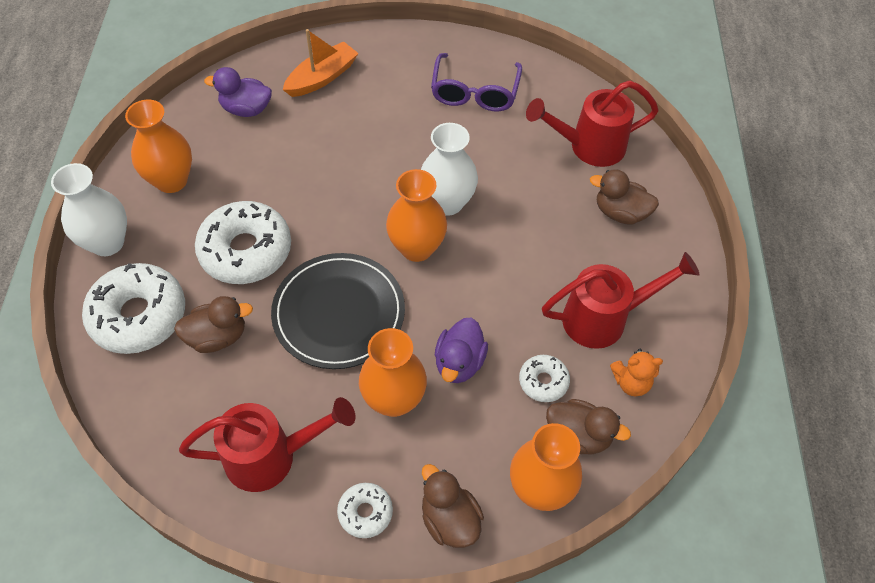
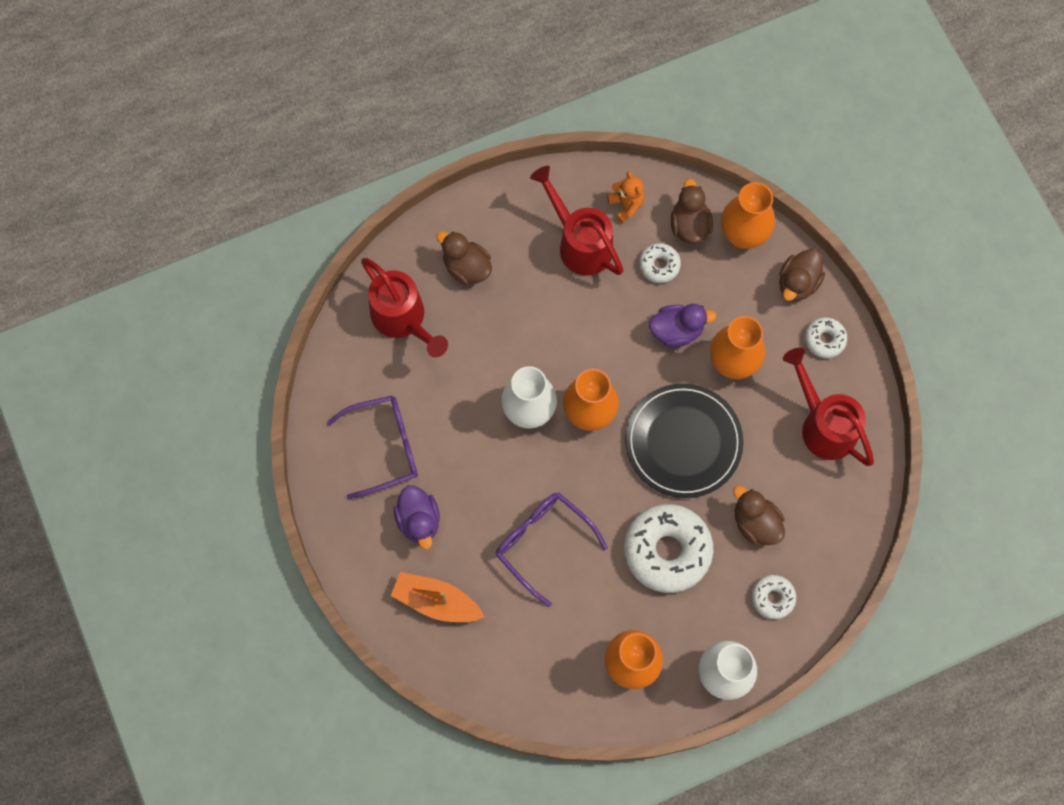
camera: 115 degrees left, 15 degrees up
white donut [82,263,185,354] -> white donut [752,575,796,619], size x0.49
purple duck [204,67,272,117] -> purple duck moved to [394,485,440,549]
brown duck [590,169,659,224] -> brown duck turned 135 degrees clockwise [436,231,492,285]
none -> purple glasses [496,492,608,607]

